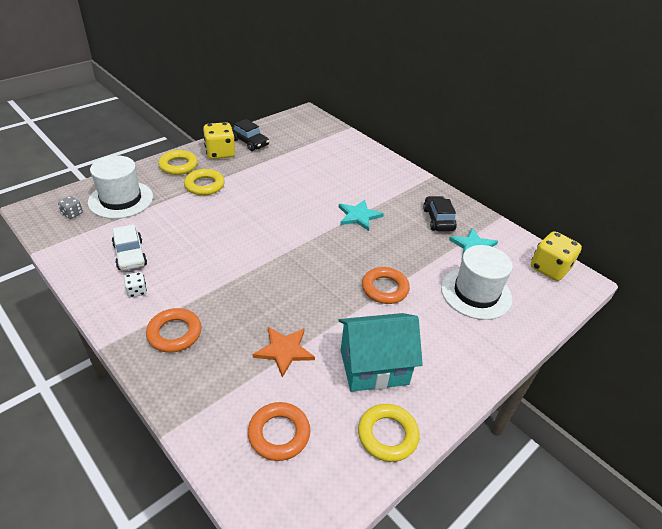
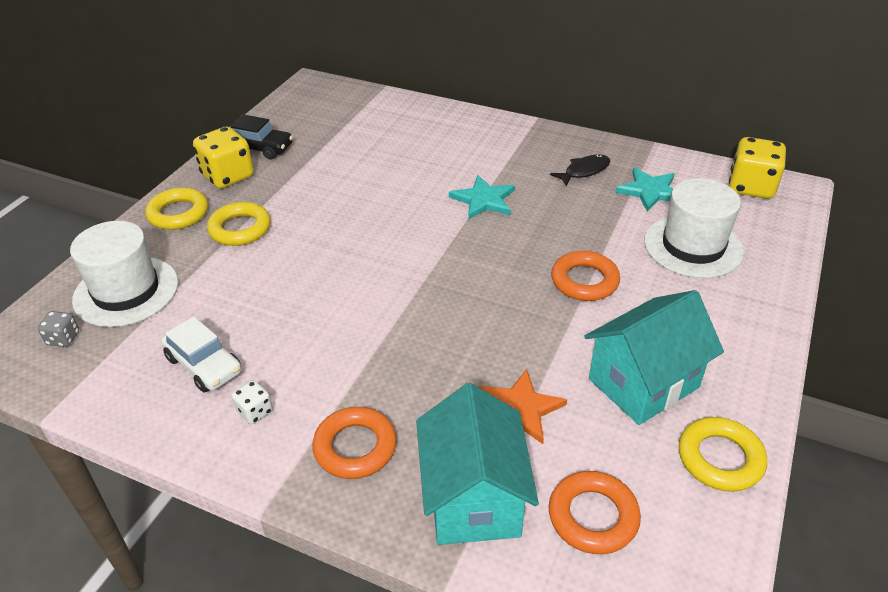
camera: 20 degrees left, 0 degrees up
black car [423,196,457,231] -> black fish [550,154,610,187]
none -> turquoise house [416,383,539,545]

